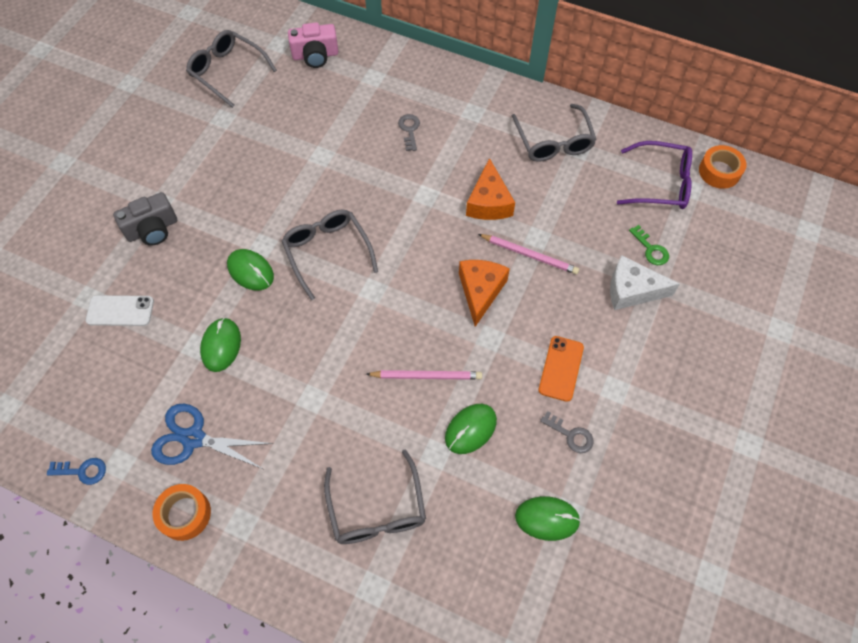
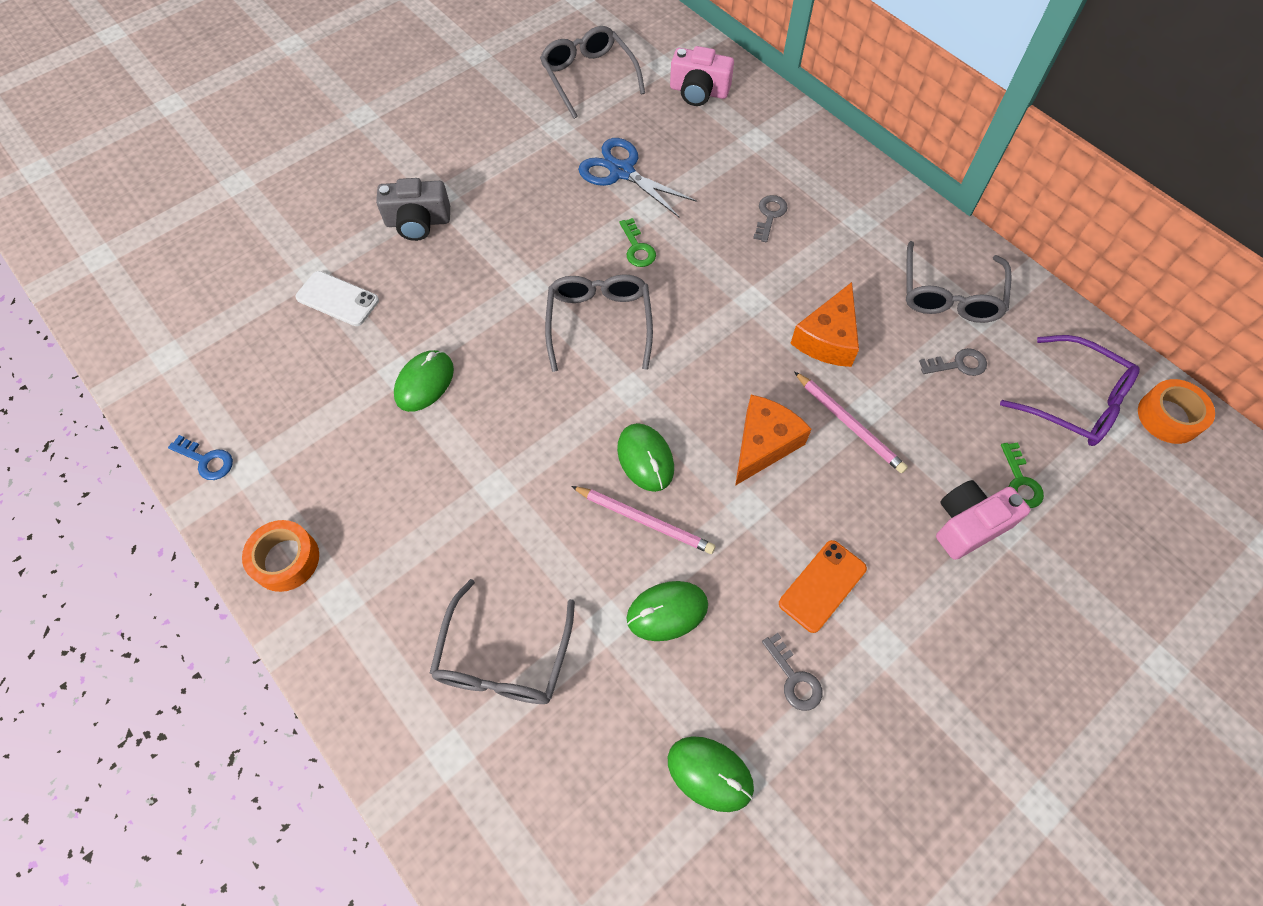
camera: 25 degrees right, 0 degrees up
blue scissors [151,404,274,469] -> blue scissors moved to [578,138,697,218]
green mouse [227,249,274,290] -> green mouse moved to [617,423,674,492]
white cheese [610,255,680,310] -> pink camera [936,480,1030,560]
none -> green key [619,218,656,267]
none -> grey key [919,348,987,376]

